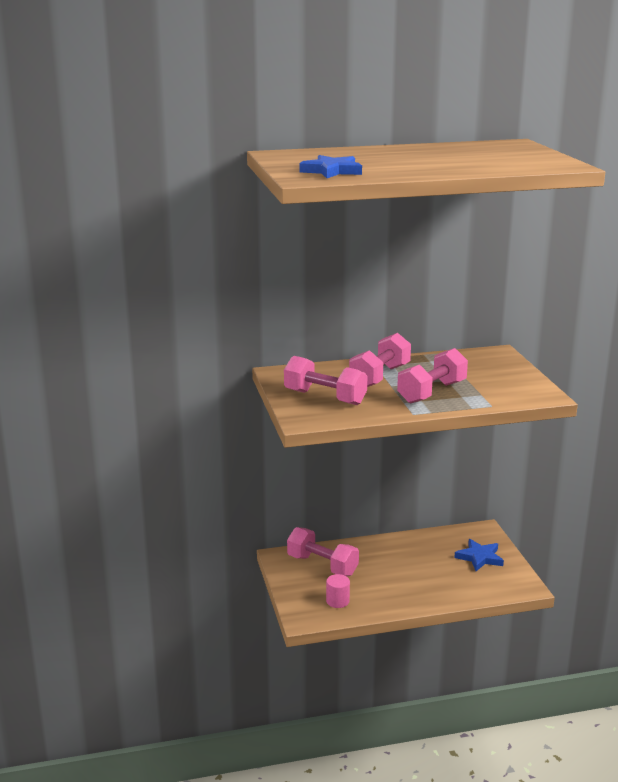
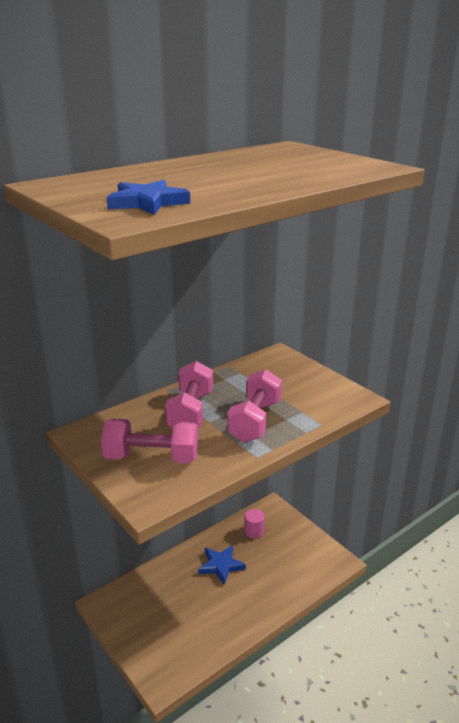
camera: 25 degrees left, 5 degrees up
pink dumbbell [287,527,359,576] -> none
pink cylinder [326,574,350,608] -> pink cylinder moved to [244,509,265,539]
blue star [454,539,504,571] -> blue star moved to [198,545,246,585]

